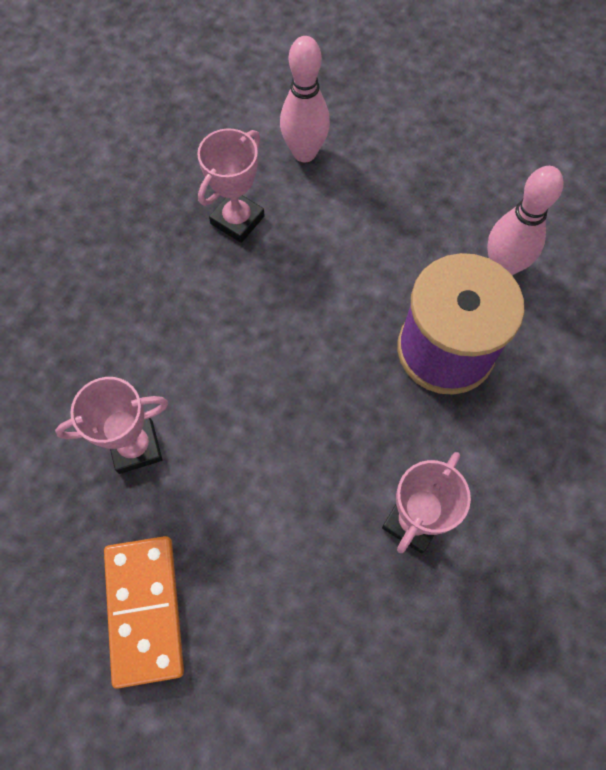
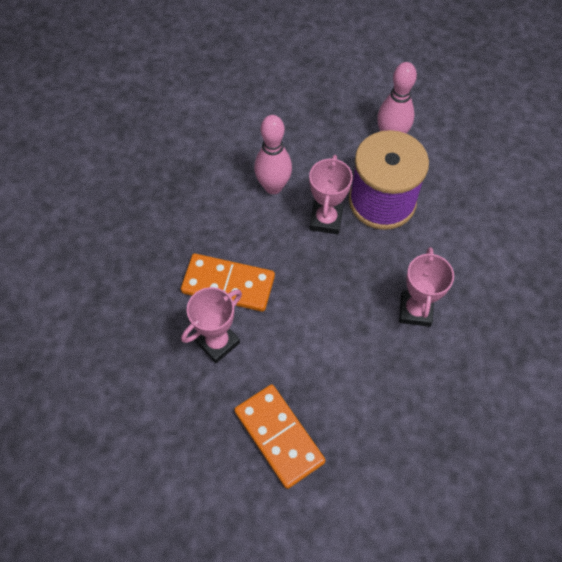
camera: 25 degrees left, 5 degrees down
pink trophy [197,128,265,243] -> pink trophy moved to [309,155,353,234]
pink bowling pin [280,36,330,162] -> pink bowling pin moved to [254,115,292,194]
none -> orange domino [181,254,275,312]

